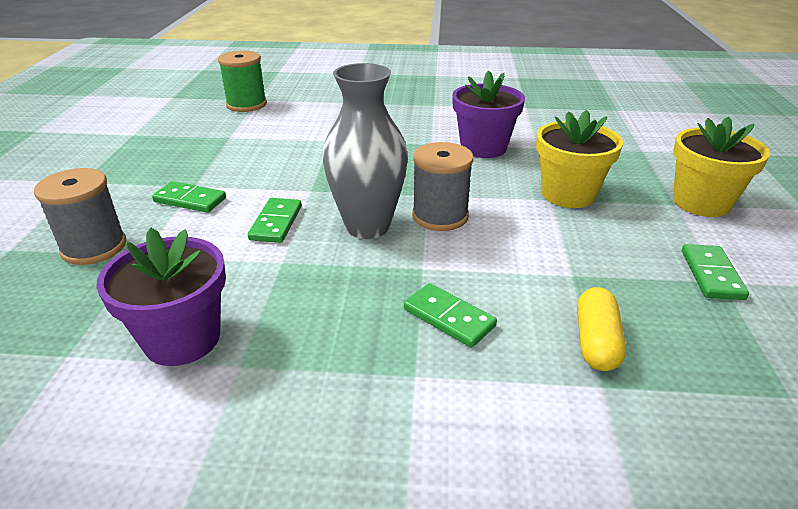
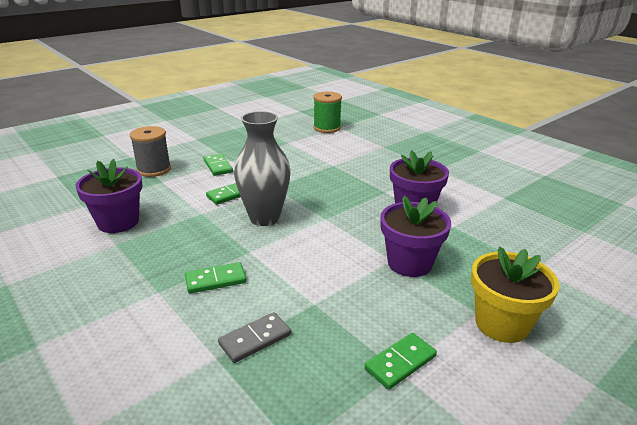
camera: 45 degrees right, 5 degrees down
green domino [404,283,497,348] -> green domino turned 75 degrees clockwise [185,262,247,294]
grey spool [412,142,474,231] -> none
yellow flower pot [536,110,623,208] -> purple flower pot [380,196,451,277]
yellow capsule [577,287,626,371] -> grey domino [218,312,291,363]

